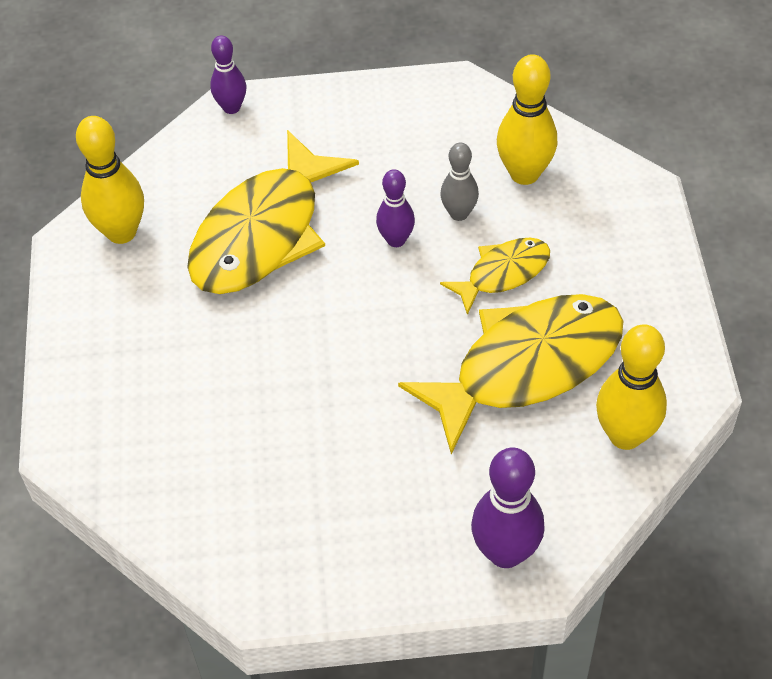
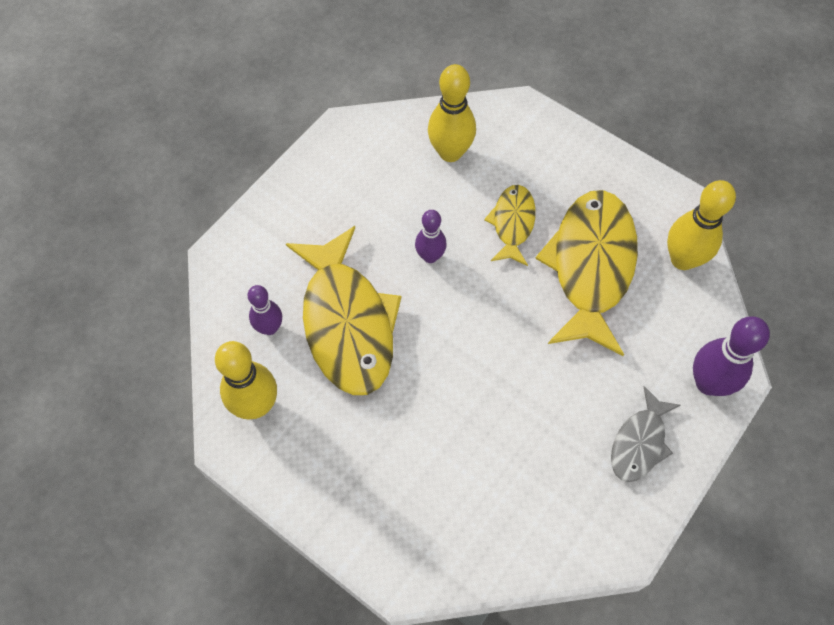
camera: 50 degrees left, 10 degrees up
purple bowling pin [210,36,246,114] -> purple bowling pin moved to [247,285,282,335]
grey bowling pin [440,143,479,221] -> none
none -> grey fish [611,386,681,482]

